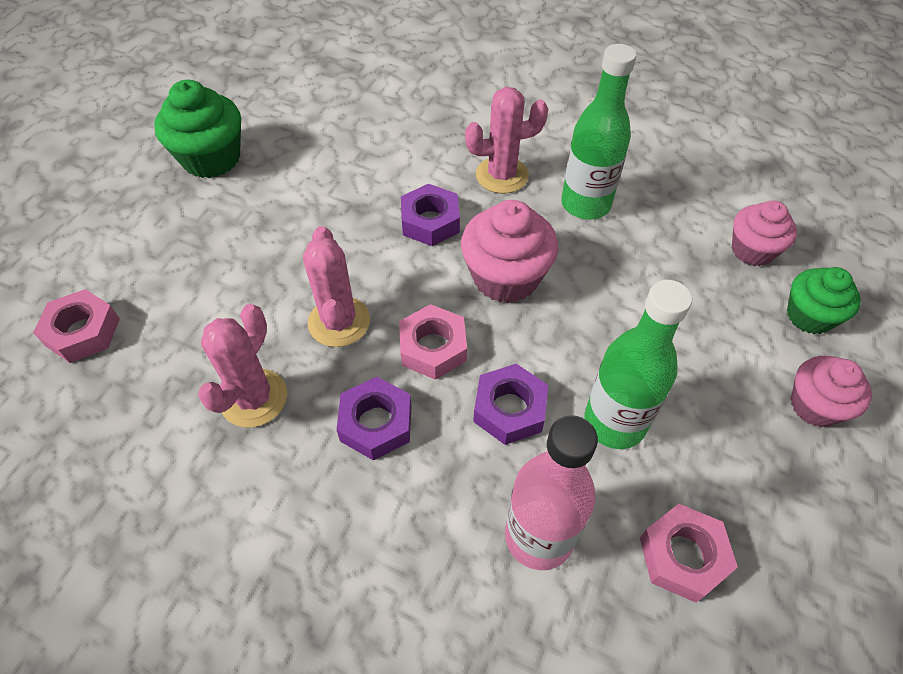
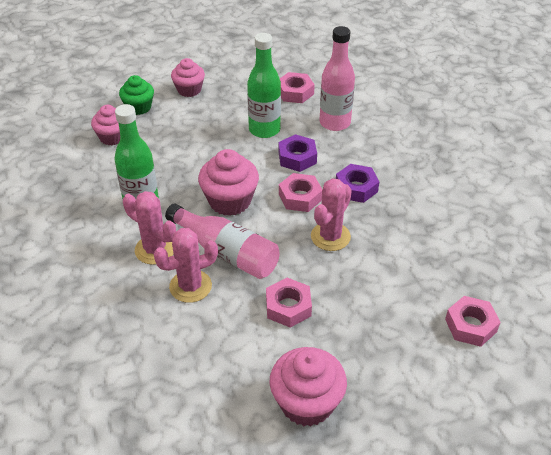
camera: 135 degrees left, 10 degrees down
green cupcake [154,80,241,178] -> pink cupcake [269,347,347,426]
pink cactus [198,304,287,427] -> pink cactus moved to [154,228,218,303]
purple nut [401,184,460,246] -> pink bottle [165,204,280,279]
none -> pink nut [266,278,312,328]

